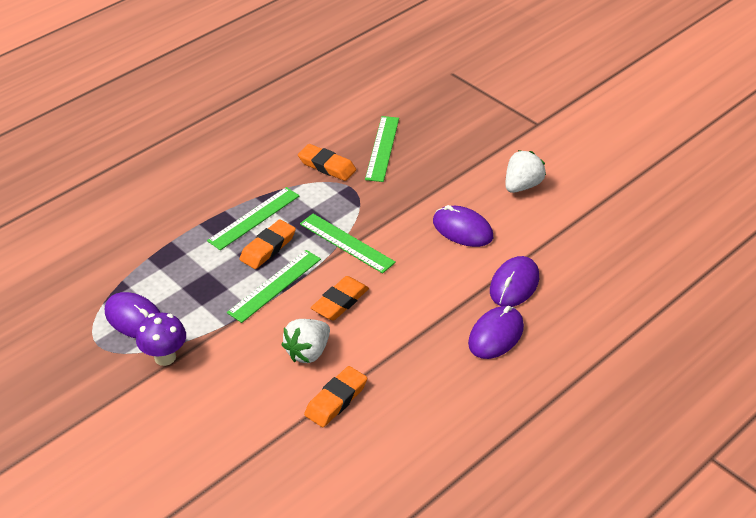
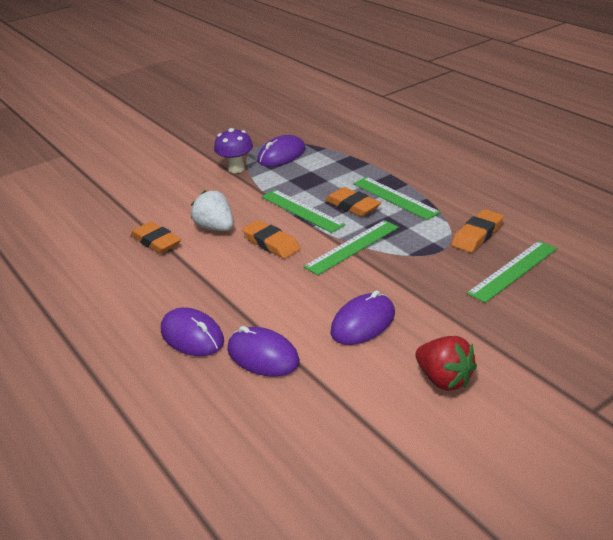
camera: 100 degrees right, 10 degrees down
green ruler [365,116,399,182] -> green ruler turned 60 degrees counterclockwise [467,241,557,303]
white strawberry [505,150,546,193] -> red strawberry [415,336,477,391]

